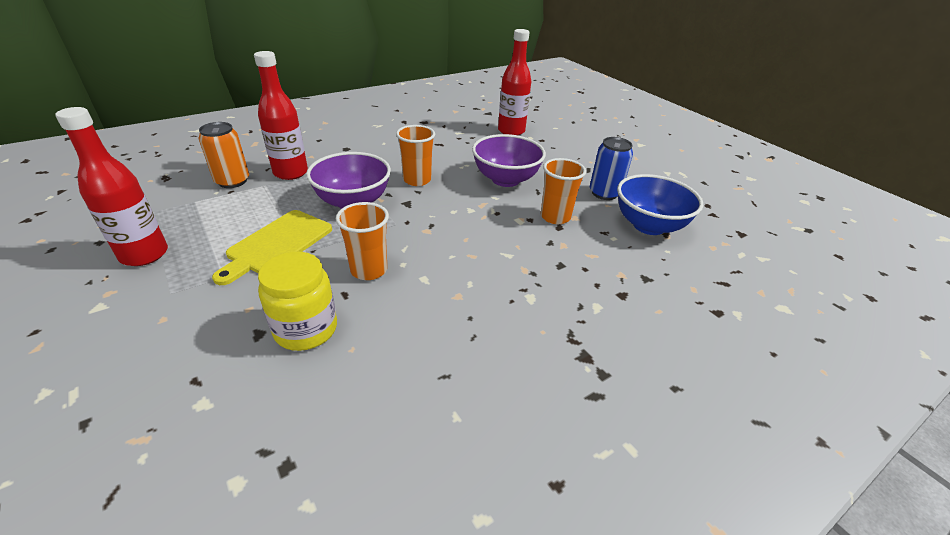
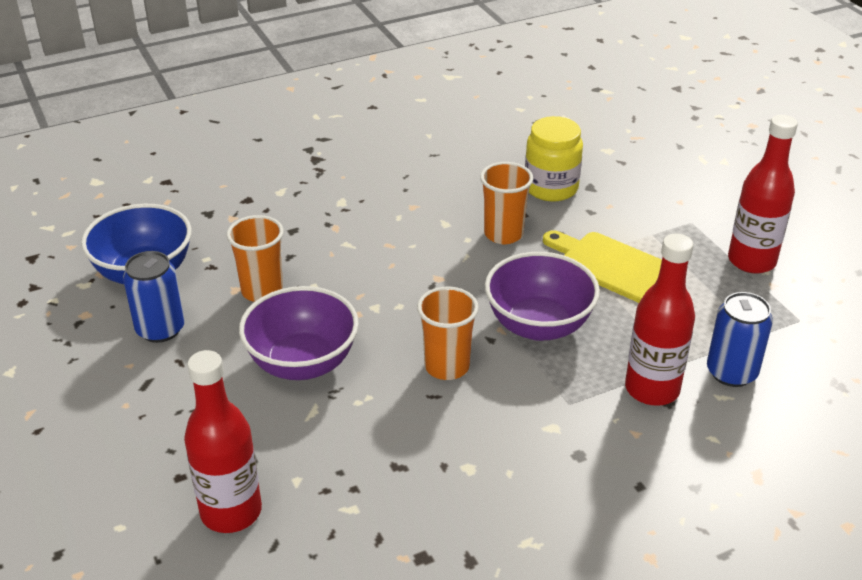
camera: 170 degrees left, 0 degrees up
orange can [198,122,249,188] -> blue can [707,292,773,387]
yellow cutting board [212,210,332,285] -> yellow cutting board turned 90 degrees counterclockwise [543,230,662,303]

